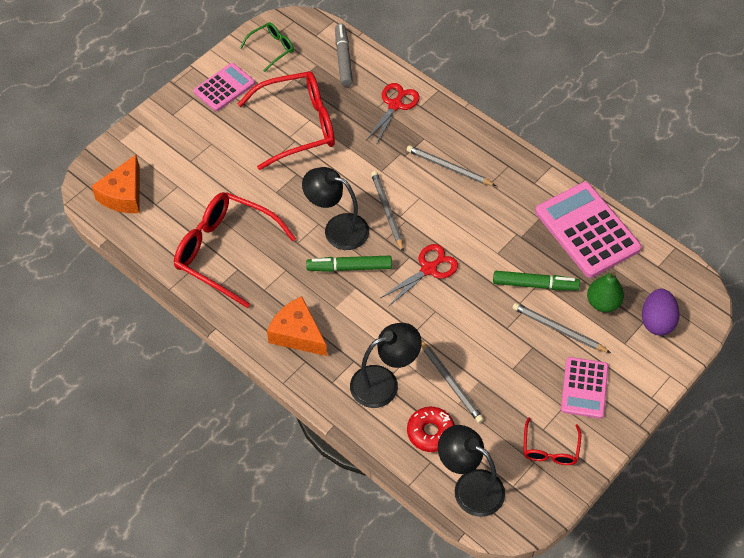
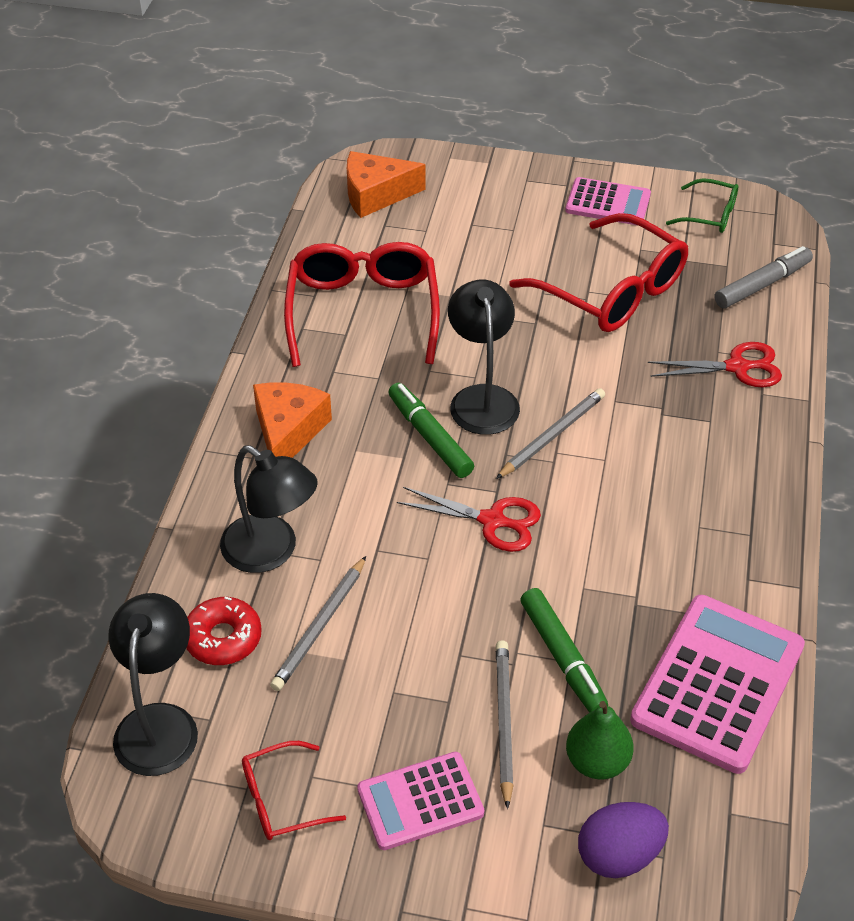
camera: 60 degrees right, 10 degrees down
grey pencil [407,145,496,186] -> none

